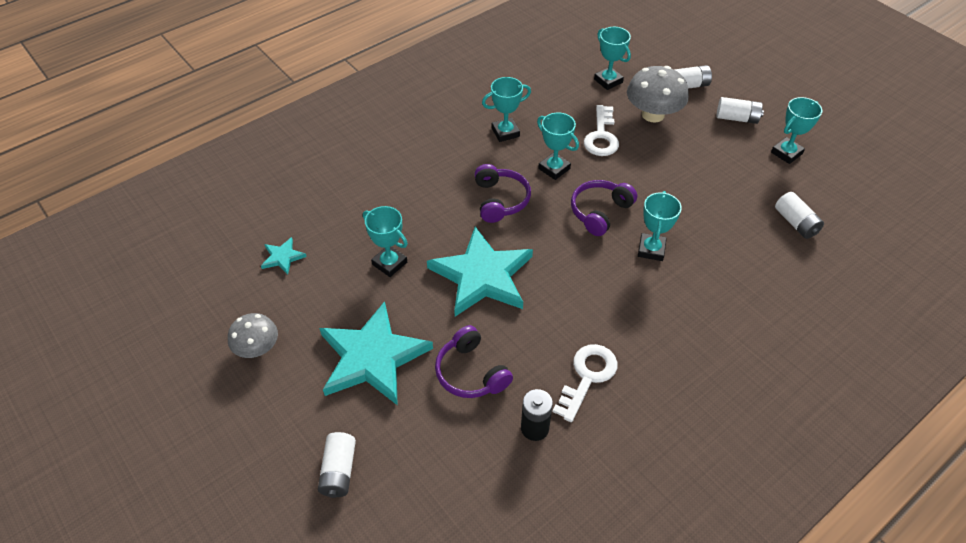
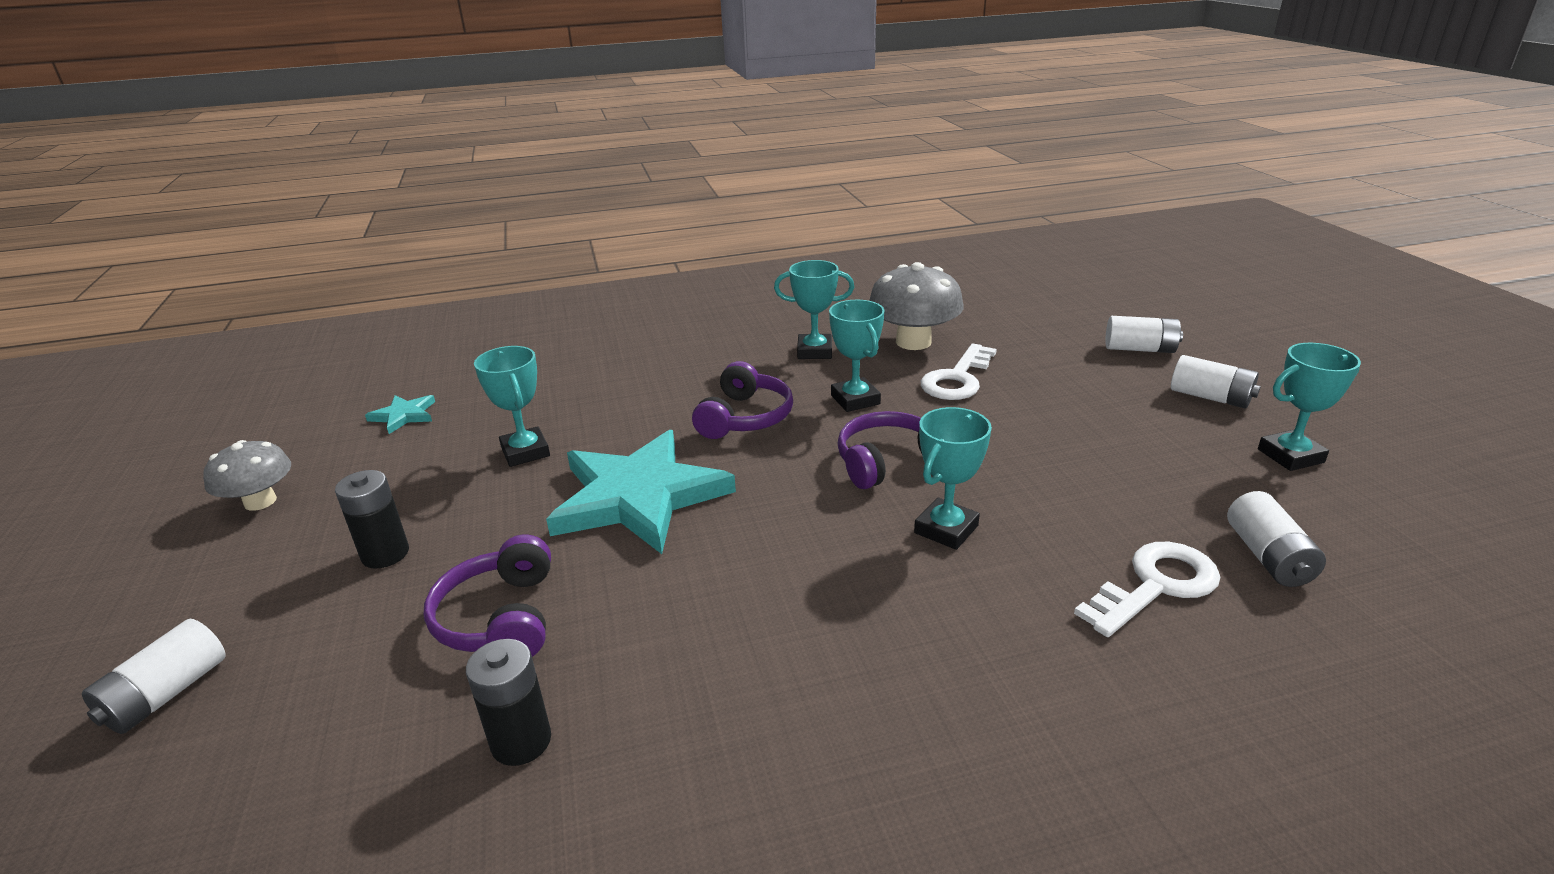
camera: 25 degrees right, 20 degrees down
turquoise star [319,301,433,406] -> black battery [335,470,409,569]
white key [552,344,618,422] -> white key moved to [1074,542,1220,637]
turquoise trophy [594,27,631,90] -> none
grey mushroom [627,66,689,123] -> grey mushroom moved to [869,262,964,350]

